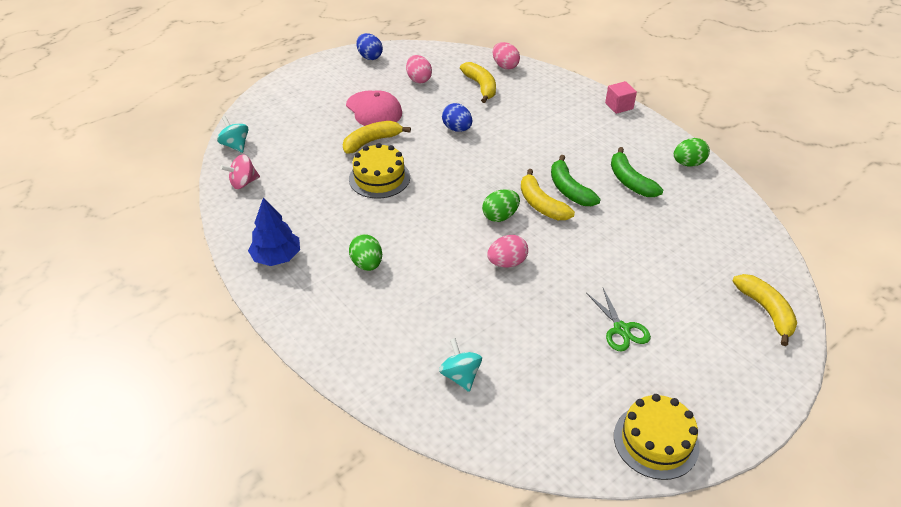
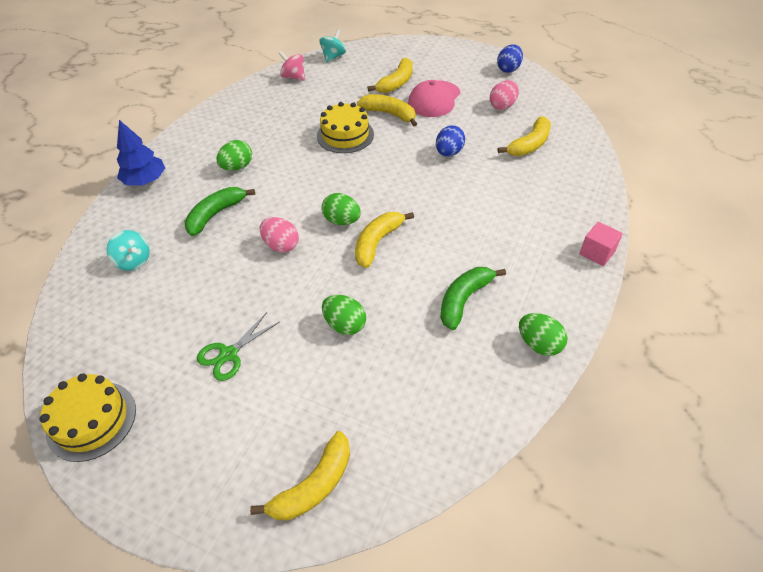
camera: 65 degrees right, 5 degrees up
blue tree [248,198,300,266] -> blue tree moved to [117,120,165,186]
turquoise spinning top [439,338,482,392] -> turquoise spinning top turned 90 degrees clockwise [107,230,150,271]
pink egg [493,42,520,70] -> none
green banana [551,155,601,206] -> green banana moved to [185,187,255,236]
none -> green egg [322,295,366,335]
none -> yellow banana [367,58,413,93]

